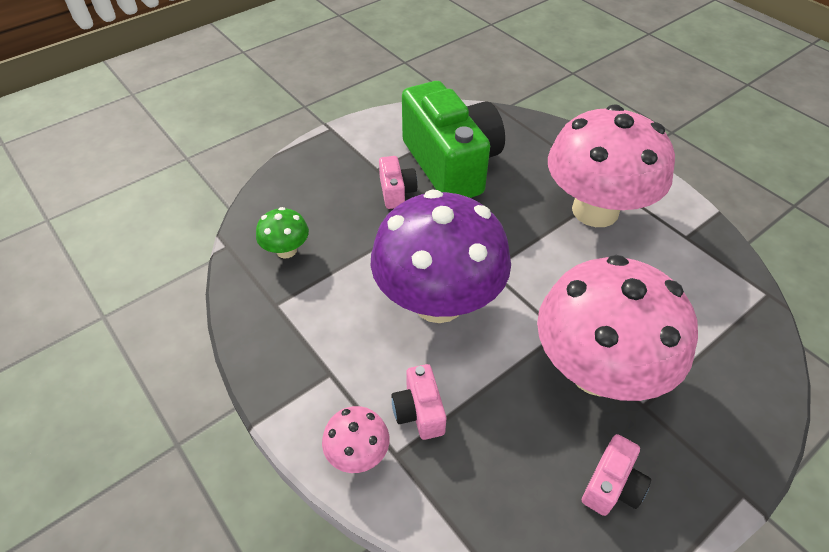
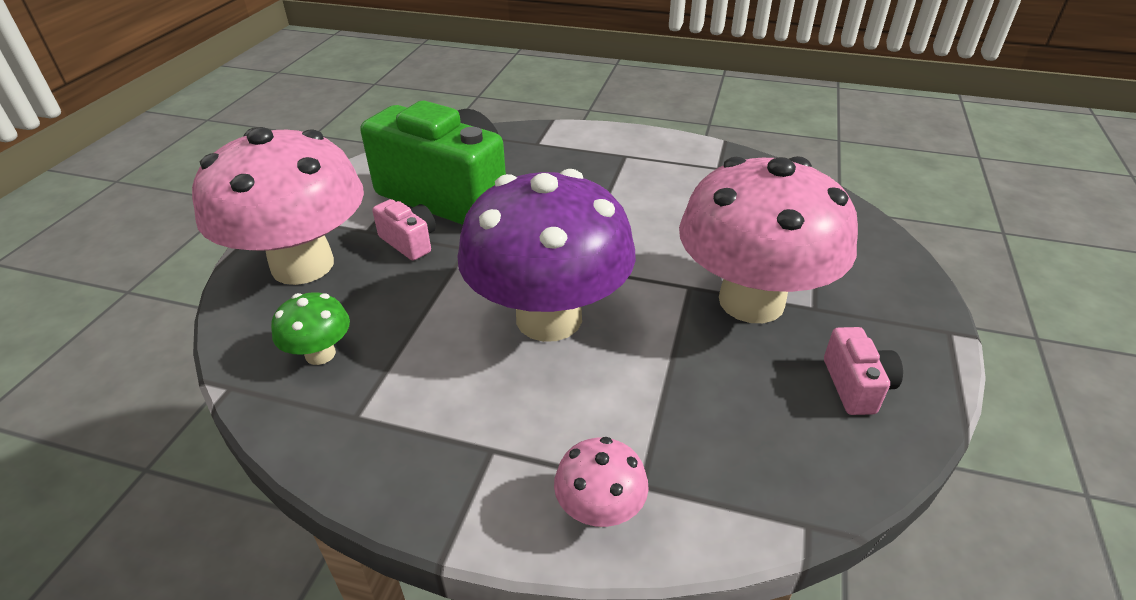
camera: 35 degrees left, 10 degrees down
pink camera [391,364,446,440] -> none
pink mushroom [548,104,675,227] -> pink mushroom moved to [192,127,364,285]

